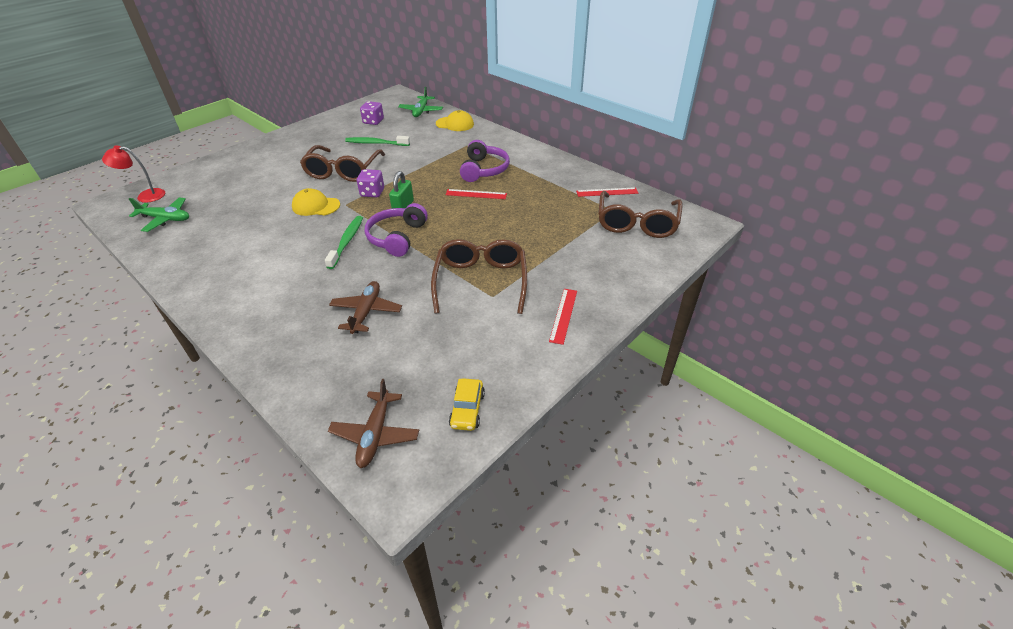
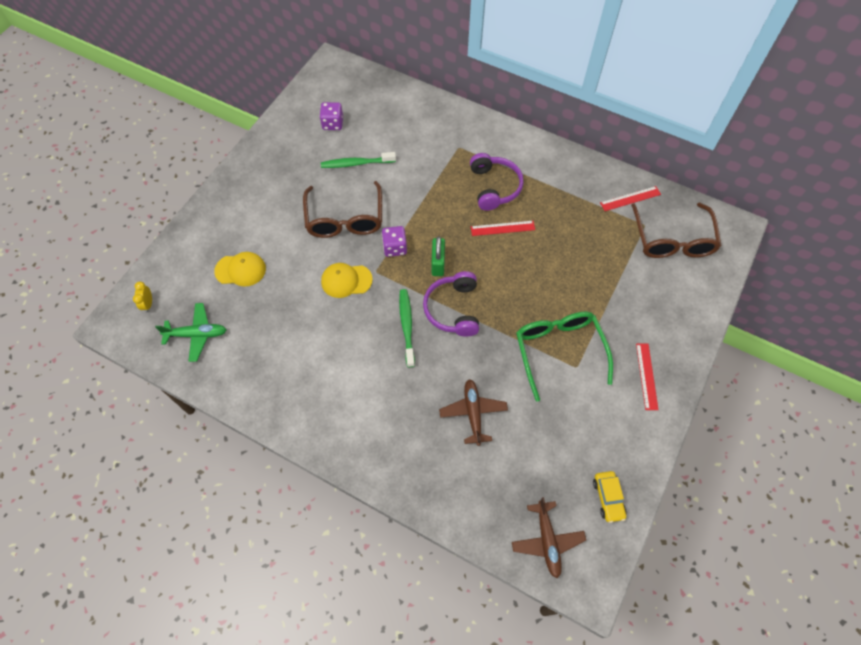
camera: 15 degrees left, 20 degrees up
red lamp [102,145,165,203] -> yellow clock [133,281,152,312]
green plane [398,87,443,117] -> none
brown glasses [431,239,527,314] -> green glasses [516,312,613,402]
yellow cap [436,110,474,131] -> yellow cap moved to [214,252,266,287]

